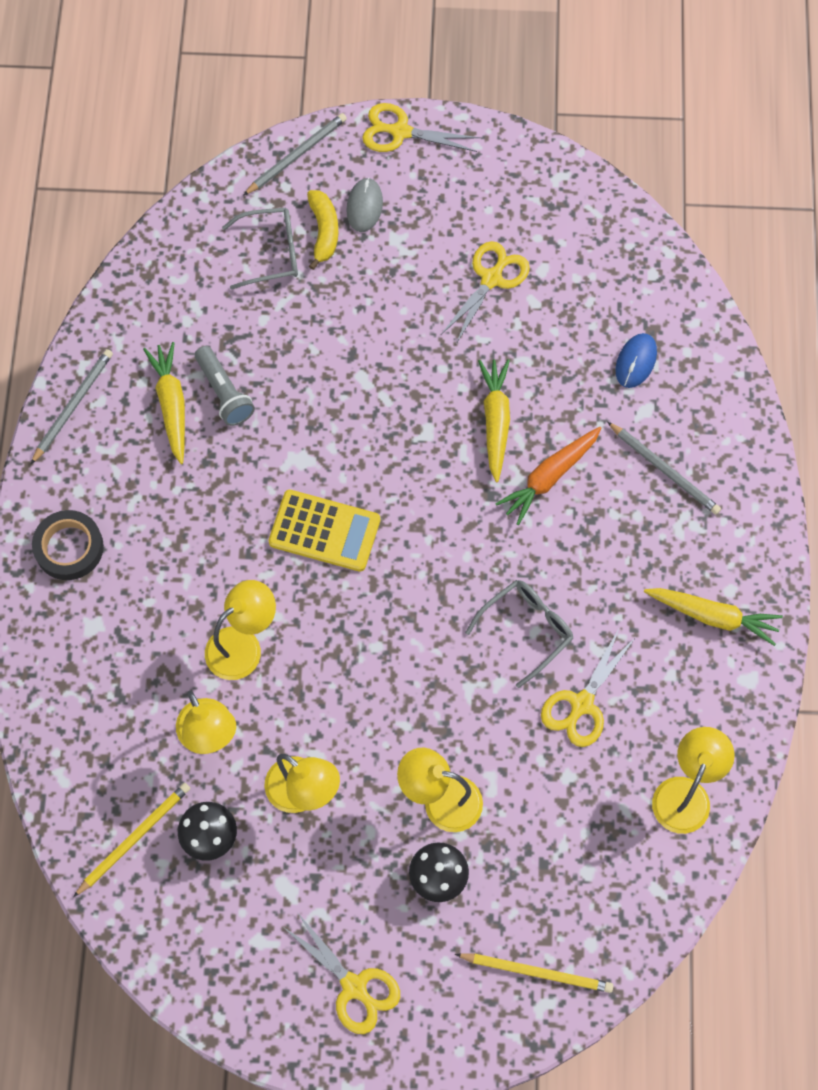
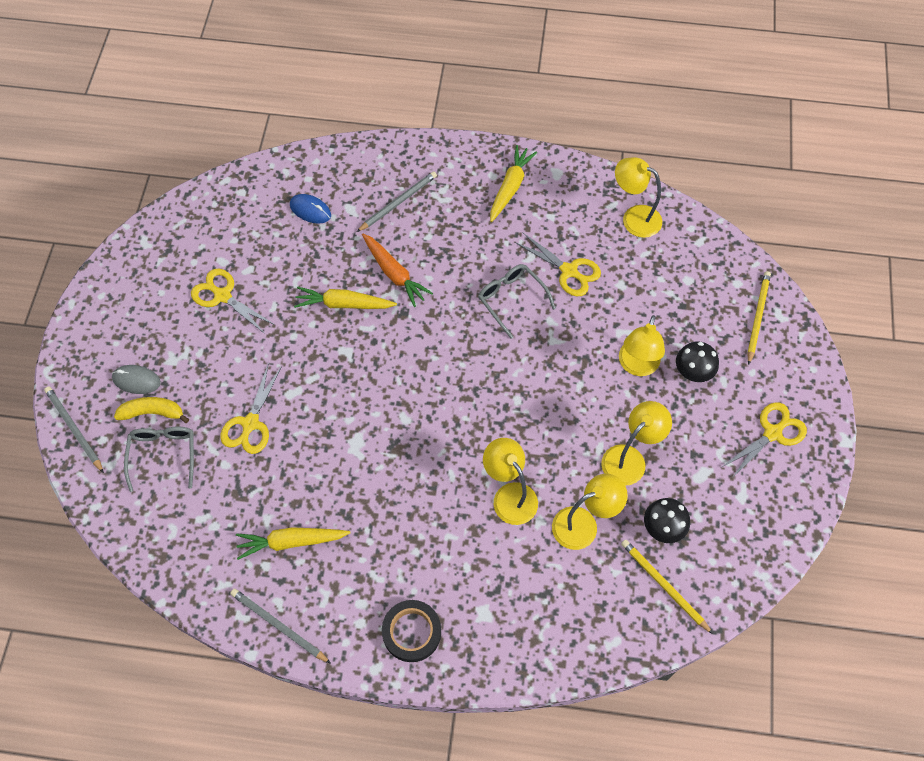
camera: 85 degrees left, 5 degrees down
grey flashlight [195,346,255,426] -> none
yellow calculator [269,490,380,572] -> none
yellow scissors [362,103,480,152] -> yellow scissors moved to [220,363,282,454]

